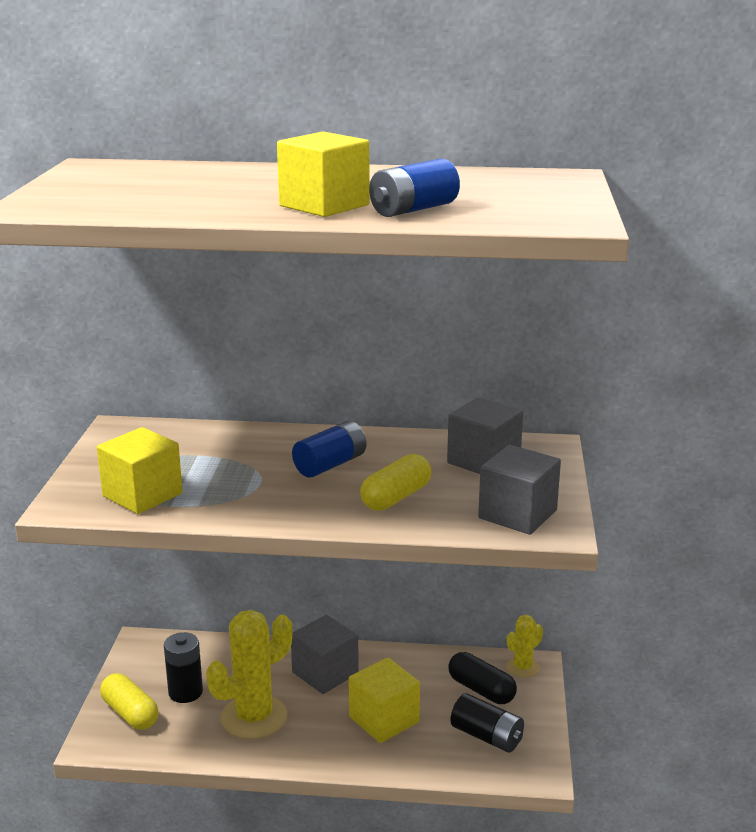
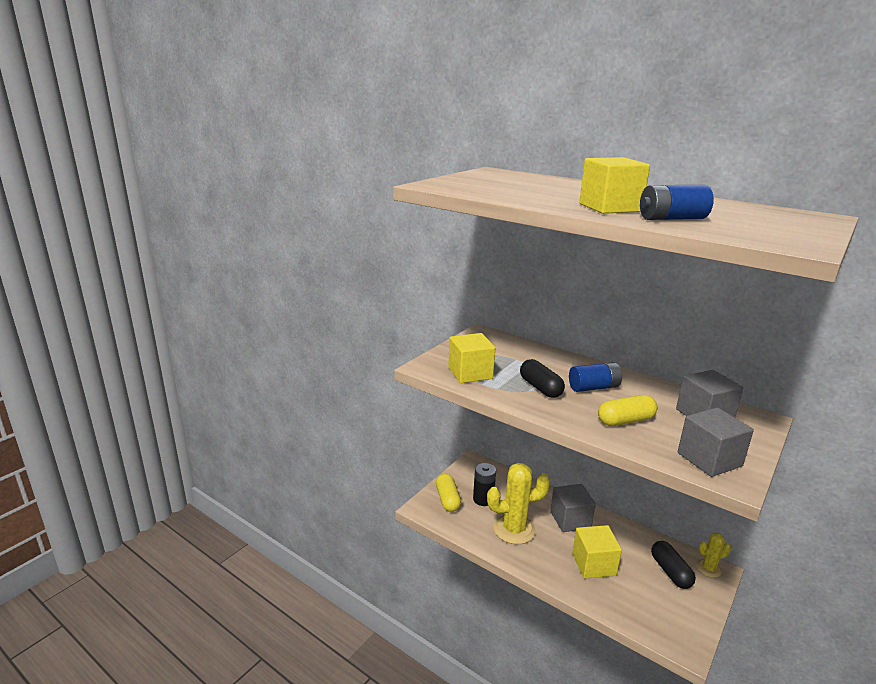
camera: 30 degrees right, 0 degrees up
black battery [451,693,524,753] -> none
none -> black capsule [520,359,565,398]

